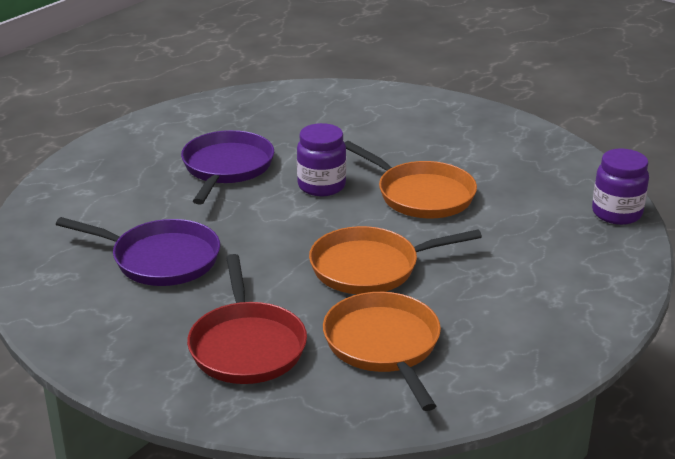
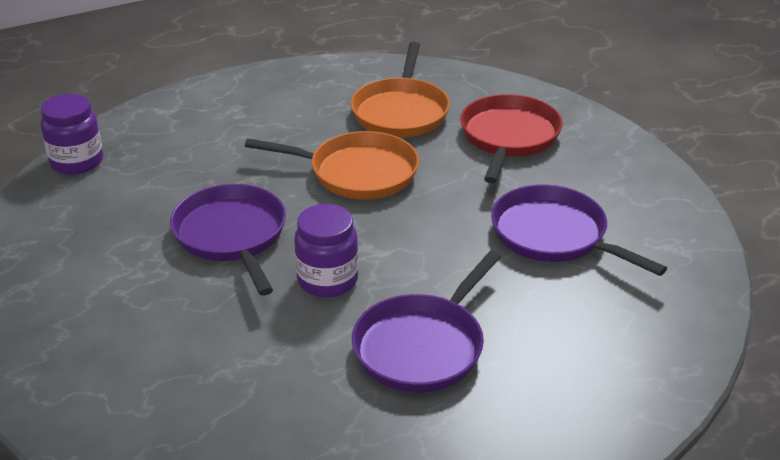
camera: 155 degrees left, 5 degrees up
orange pan [344,141,477,218] -> purple pan [170,184,286,296]

